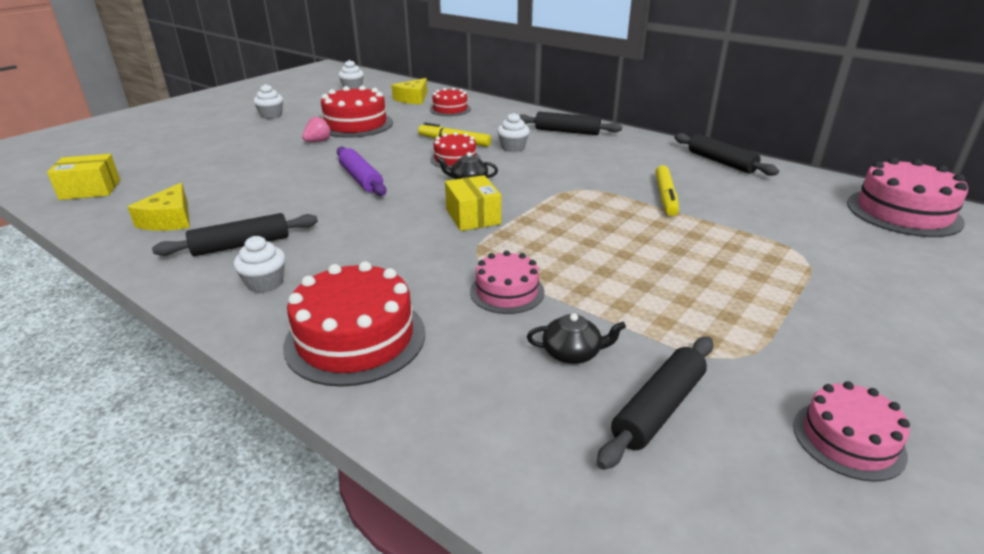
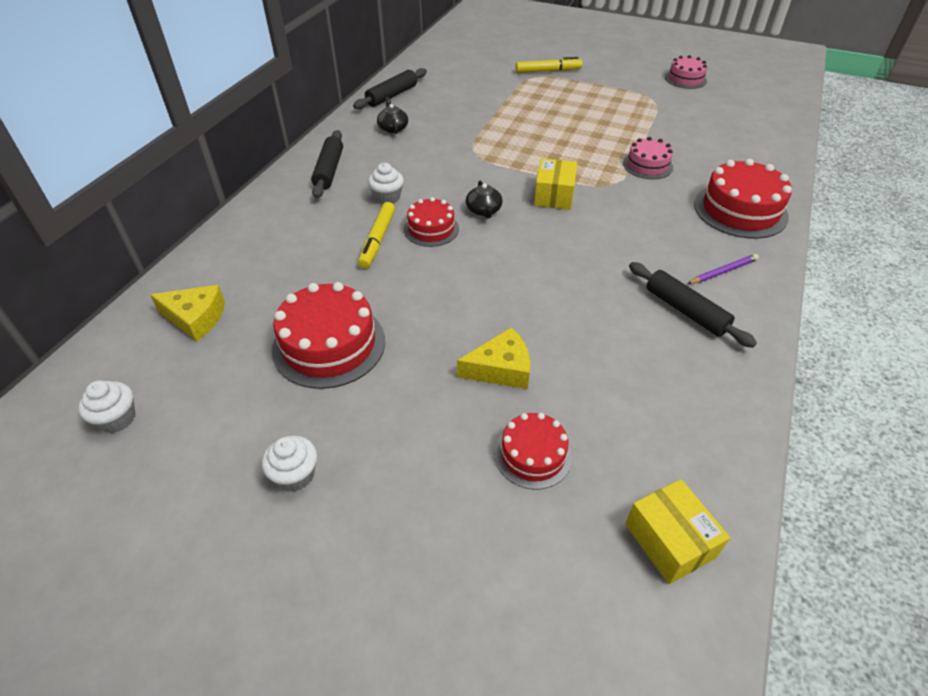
camera: 105 degrees left, 15 degrees up
yellow cheese [128,183,190,231] -> yellow cheese moved to [457,327,530,389]
white cupcake [233,236,286,293] -> purple pencil [687,254,759,284]
pink strawberry [302,116,332,142] -> none
purple rolling pin [337,147,387,196] -> none
red cake [430,88,471,116] -> red cake moved to [494,413,572,489]
yellow box [445,175,501,231] -> yellow box turned 45 degrees counterclockwise [534,158,577,210]
black teapot [527,313,626,364] -> black teapot moved to [377,97,408,134]
black rolling pin [597,336,713,470] -> none
yellow marker [655,165,679,216] -> yellow marker moved to [516,57,583,73]
pink cake [847,158,968,237] -> none

